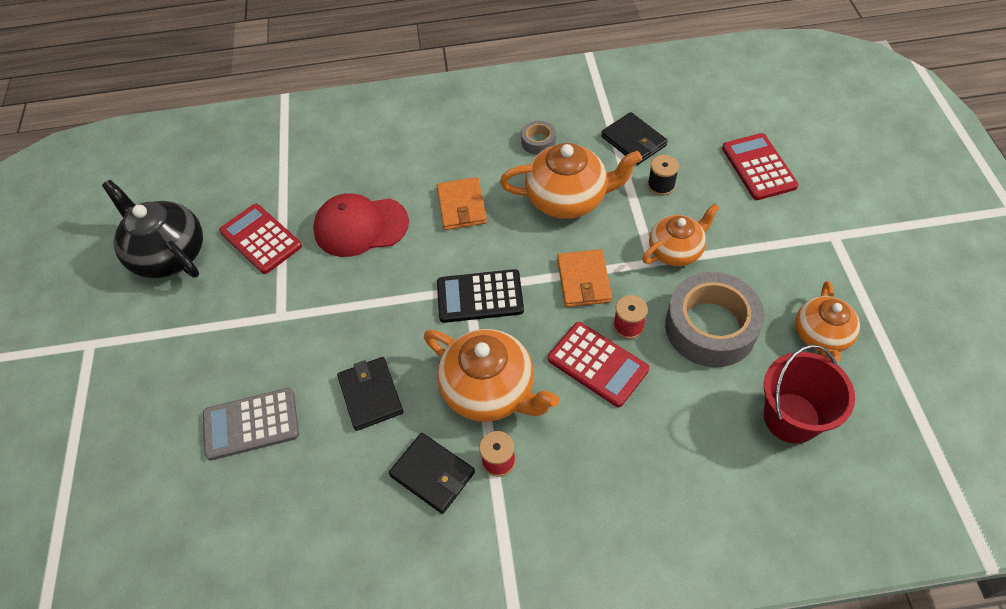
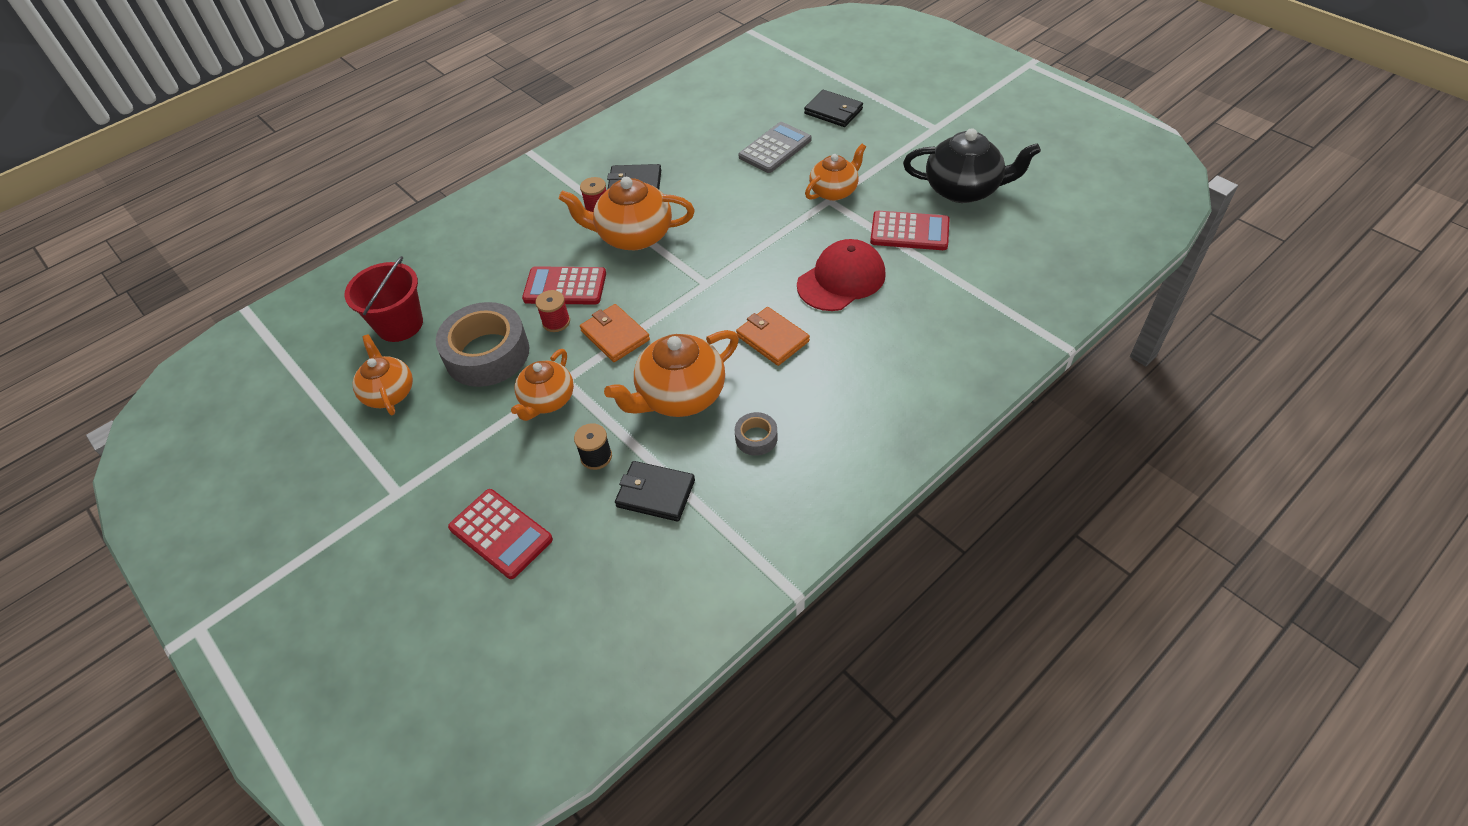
camera: 145 degrees right, 5 degrees down
black wallet [337,357,403,431] -> black wallet moved to [804,90,863,127]
black calculator [437,269,524,323] -> none
none -> orange teapot [805,144,866,201]

